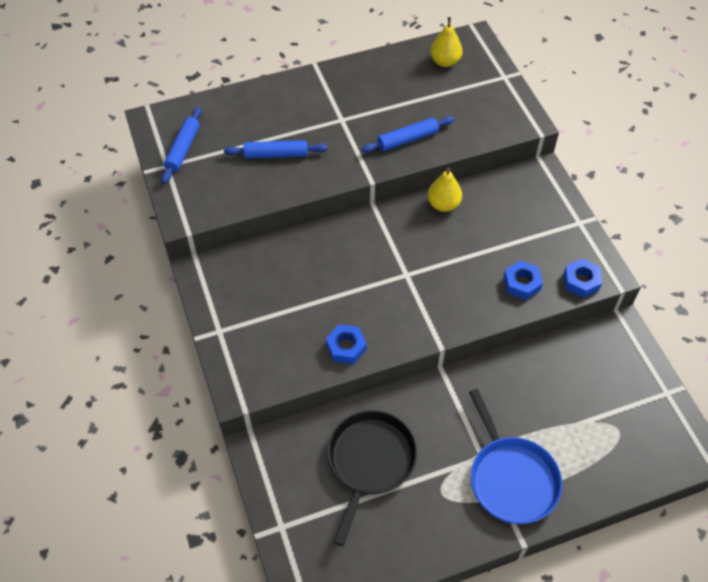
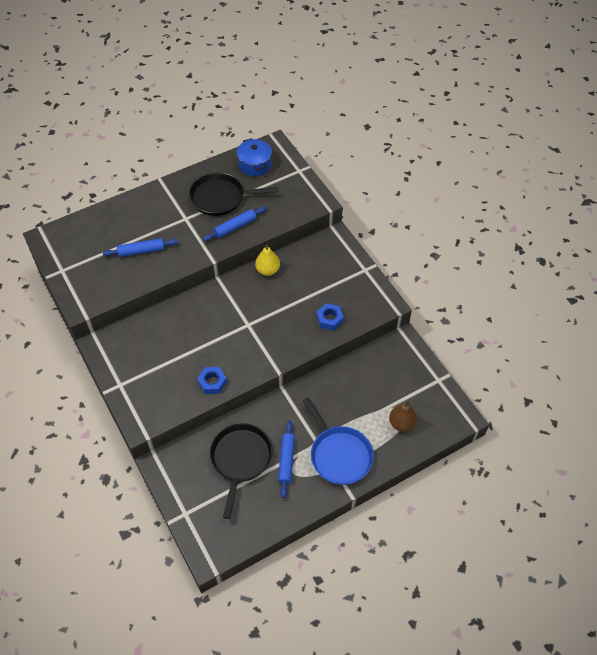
camera: 10 degrees left, 0 degrees up
blue rolling pin [161,107,202,184] -> blue rolling pin moved to [278,421,295,498]
yellow pear [430,17,463,67] -> blue pot [237,138,272,176]
blue nut [564,258,602,298] -> none
none -> black pan [189,173,278,216]
none -> brown pear [389,401,417,432]

